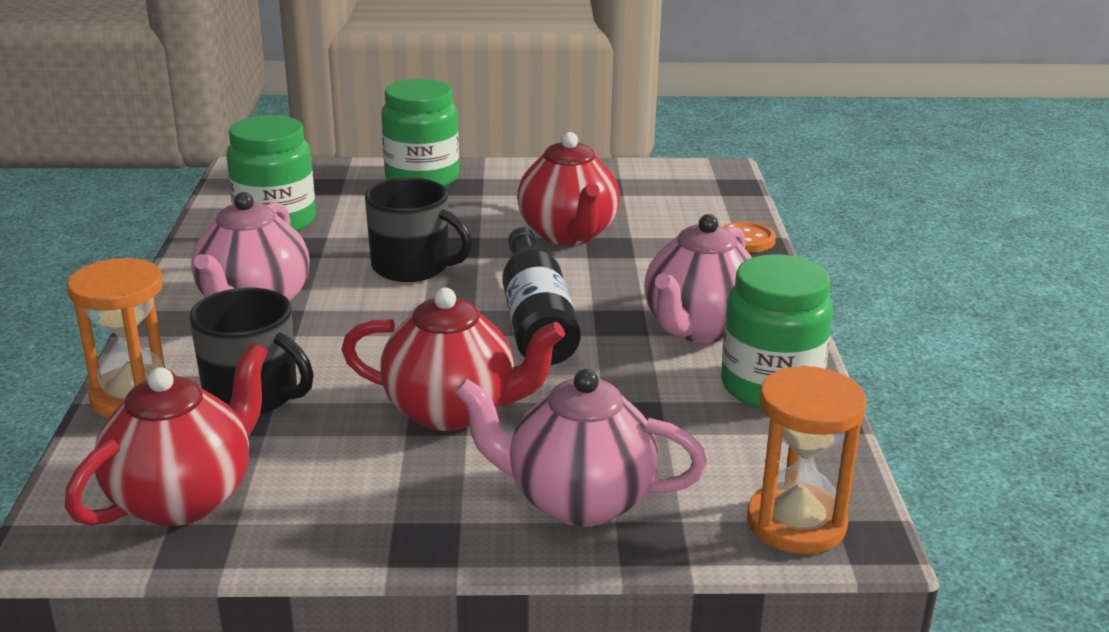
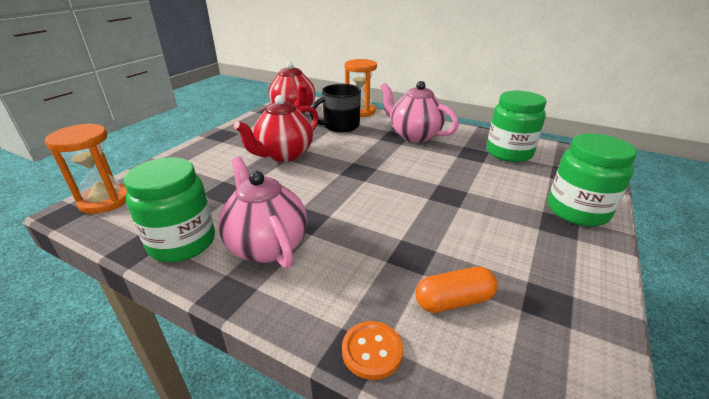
camera: 120 degrees right, 5 degrees up
black mug [365,178,473,282] -> none
pink teapot [455,369,707,527] -> none
black bottle [502,227,581,365] -> none
red teapot [517,132,620,245] -> none
none -> orange capsule [415,267,498,313]

